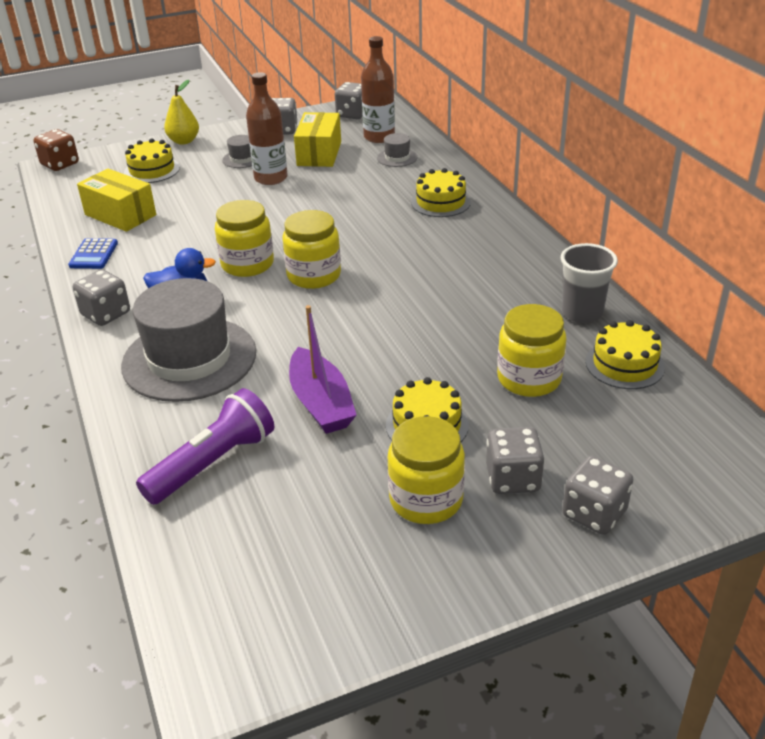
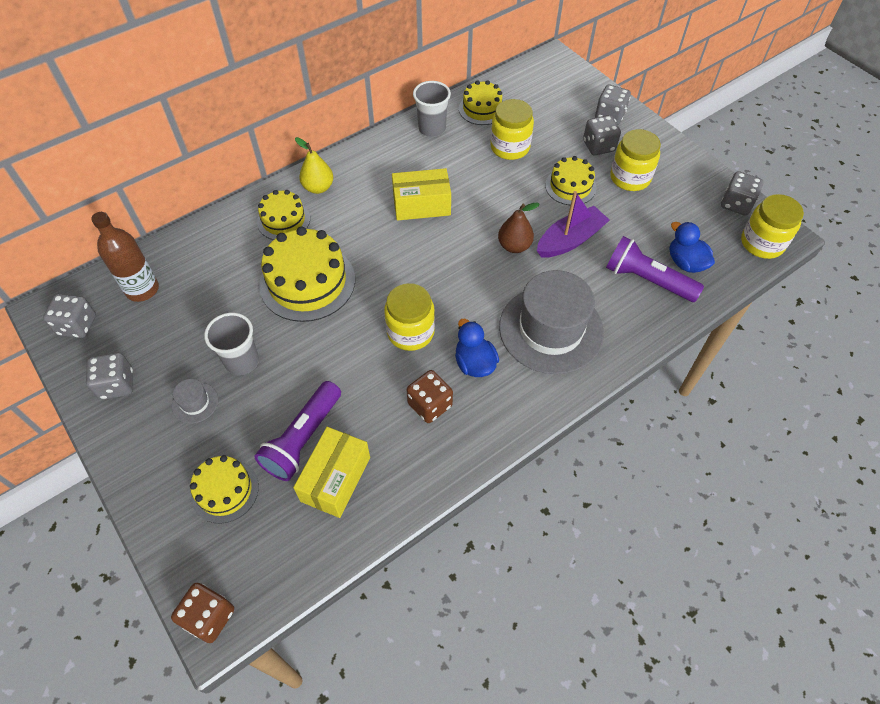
camera: 105 degrees left, 20 degrees up
blue calculator [68,238,118,269] -> none
grey dice [73,269,130,326] -> grey dice moved to [721,171,763,215]
yellow pear [164,80,199,145] -> yellow pear moved to [295,137,333,194]
brown bottle [246,72,288,185] -> grey cup [204,313,259,375]
yellow jar [282,210,341,289] -> yellow jar moved to [741,194,804,259]
yellow box [294,112,341,167] -> yellow box moved to [392,168,451,221]
grey hat [377,133,417,167] -> none
none -> purple flashlight [254,381,341,481]
none -> yellow cake [259,227,355,322]
none -> brown dice [407,370,453,423]
none -> brown pear [498,203,540,253]
none -> blue duck [670,222,715,273]

